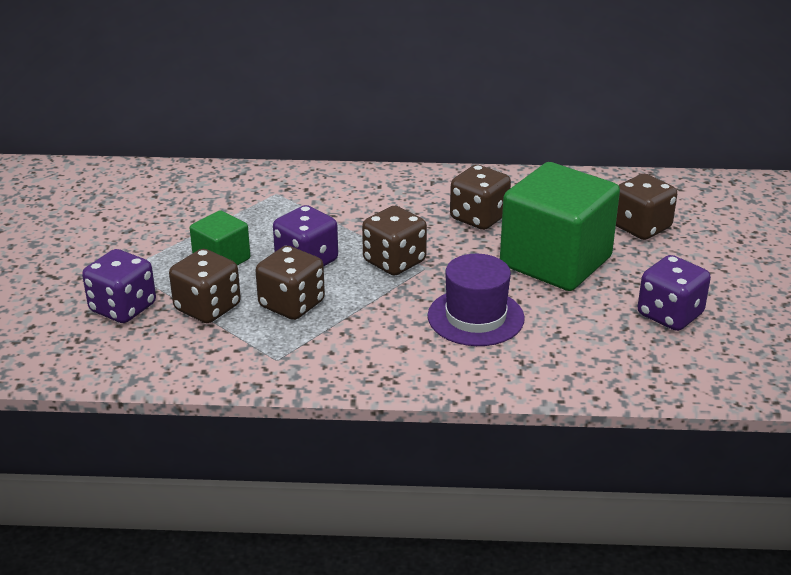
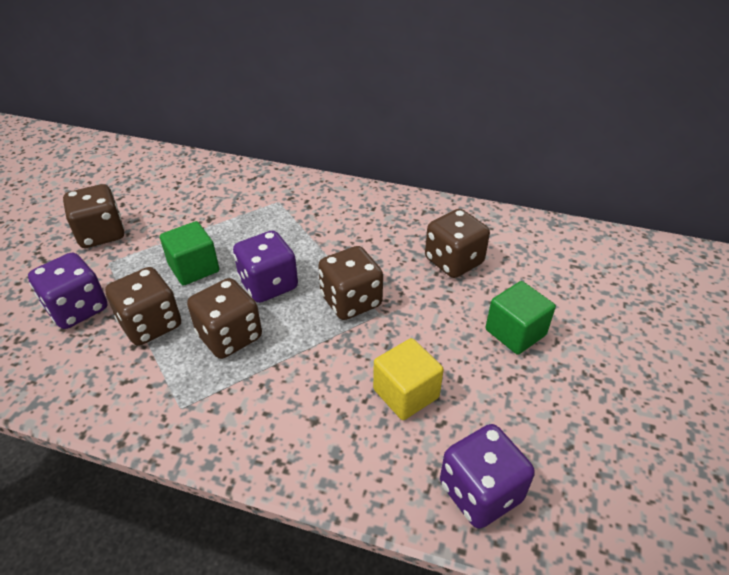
camera: 15 degrees right, 10 degrees up
purple hat [428,254,525,346] -> yellow cube [373,338,444,420]
green cube [500,162,620,291] -> green cube [486,281,556,355], size x0.50
brown dice [616,174,677,240] -> brown dice moved to [63,184,125,248]
purple dice [637,255,711,331] -> purple dice moved to [440,424,535,529]

